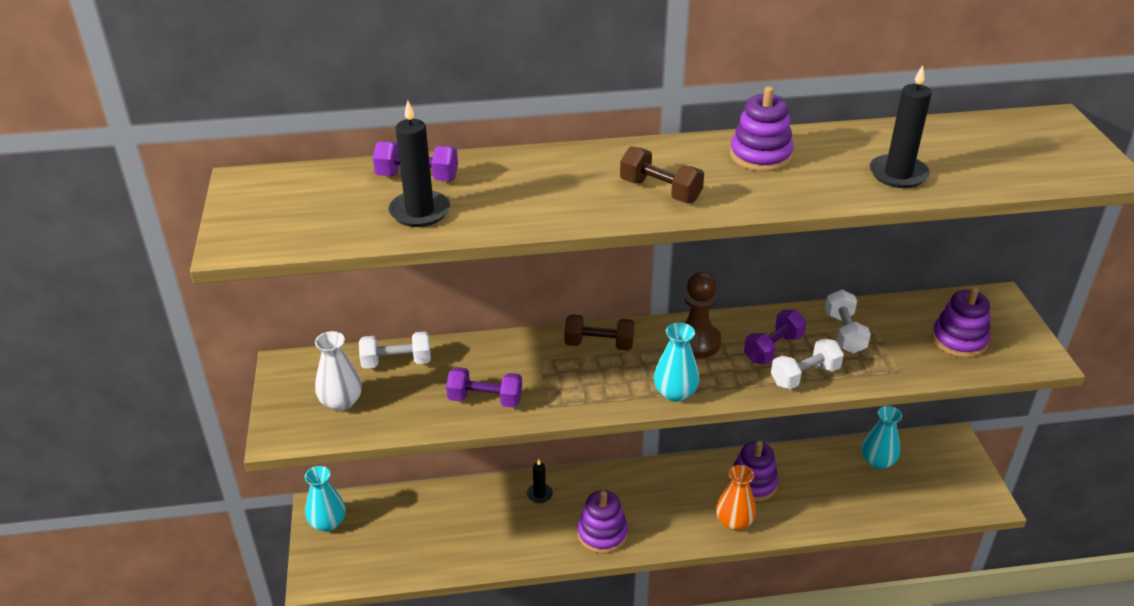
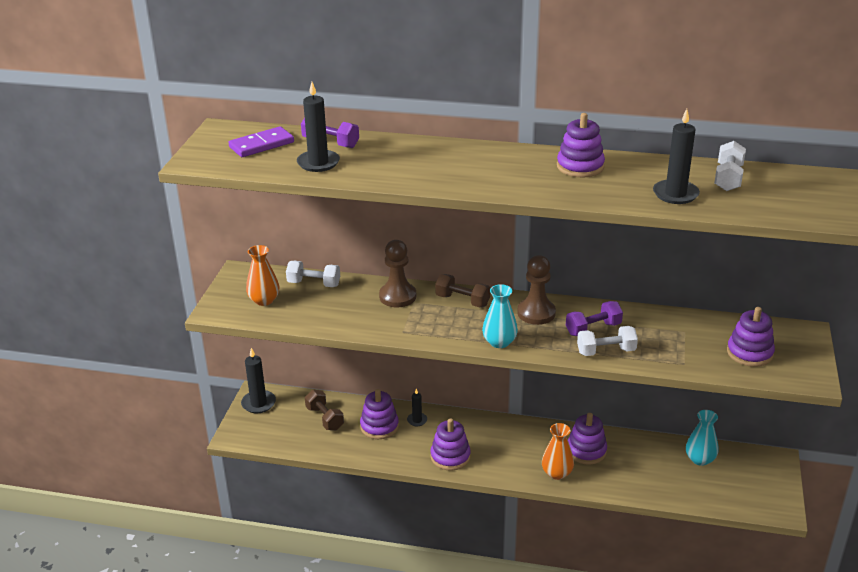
camera: 20 degrees right, 5 degrees down
turquoise vase [305,466,346,531] -> black candle [241,348,276,414]
white vase [315,331,362,411] -> orange vase [246,245,279,306]
purple dumbbell [446,367,522,408] -> none
brown dumbbell [620,146,704,203] -> brown dumbbell moved to [305,390,344,430]
white dumbbell [825,289,871,354] -> white dumbbell moved to [714,141,746,191]
none -> purple domino [229,126,294,157]
none -> purple stacking toy [360,389,399,439]
none -> brown pawn [379,240,416,307]

